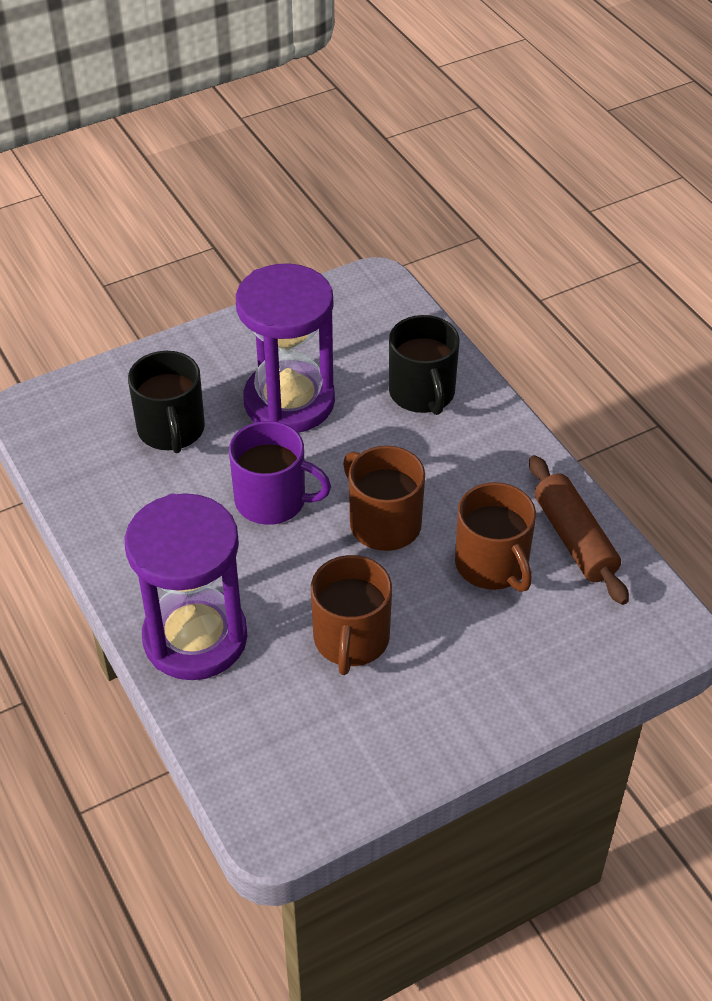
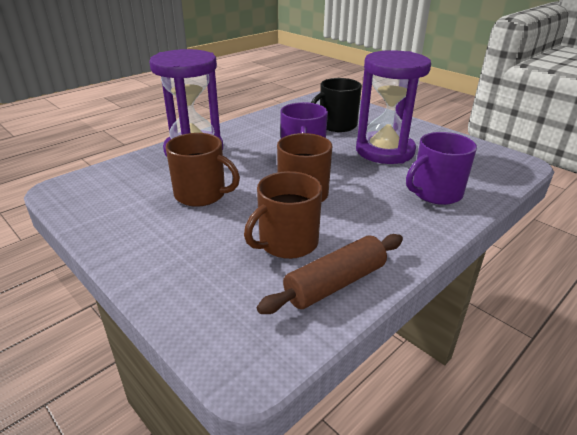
camera: 75 degrees right, 15 degrees down
brown mug [311,555,392,675] -> brown mug turned 150 degrees counterclockwise [166,133,240,207]
black mug [389,315,460,415] -> purple mug [406,132,477,205]

